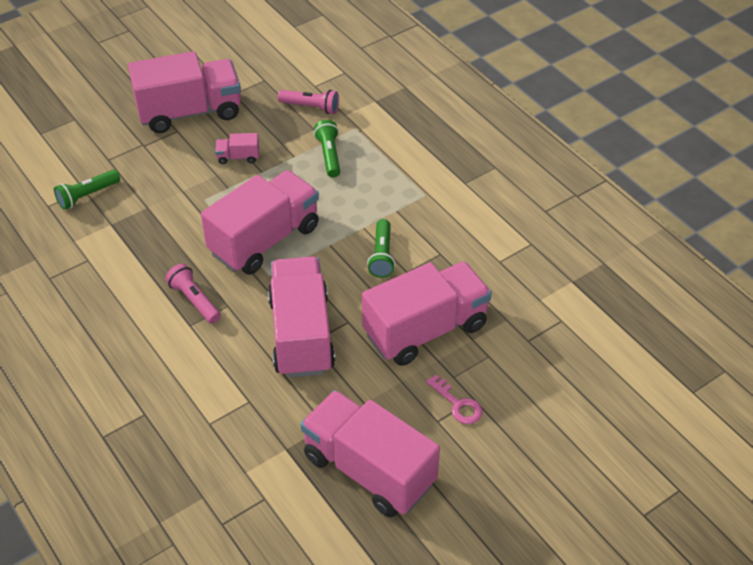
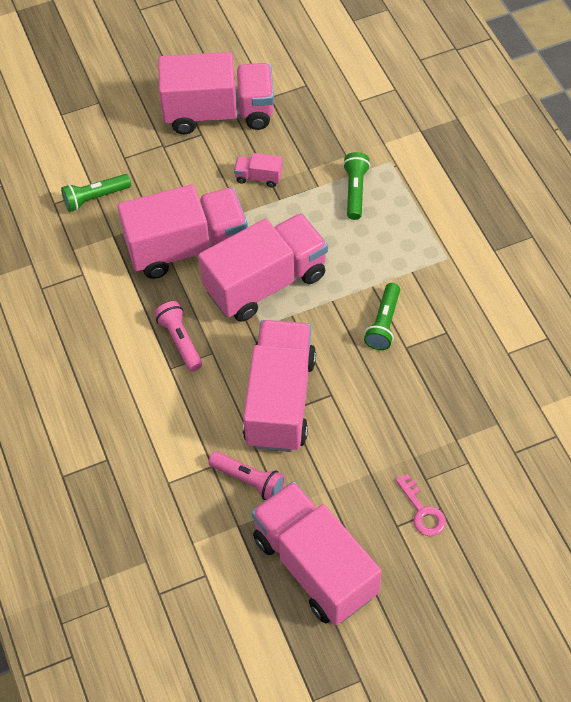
camera: 15 degrees right, 10 degrees up
pink flashlight [278,90,339,114] -> pink flashlight moved to [208,451,285,500]
pink truck [362,262,492,366] -> pink truck moved to [117,184,248,279]

